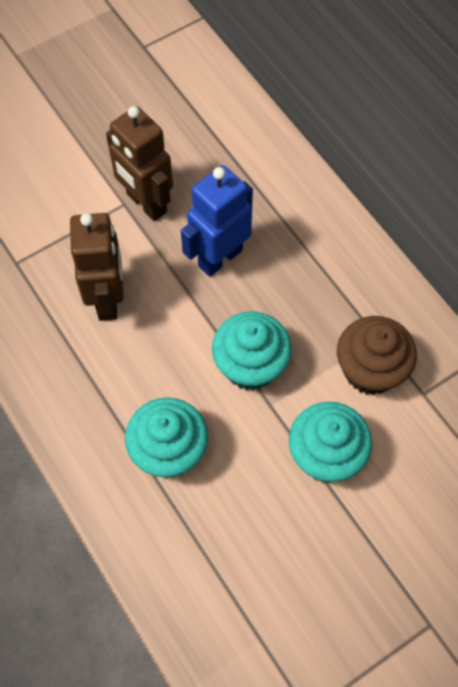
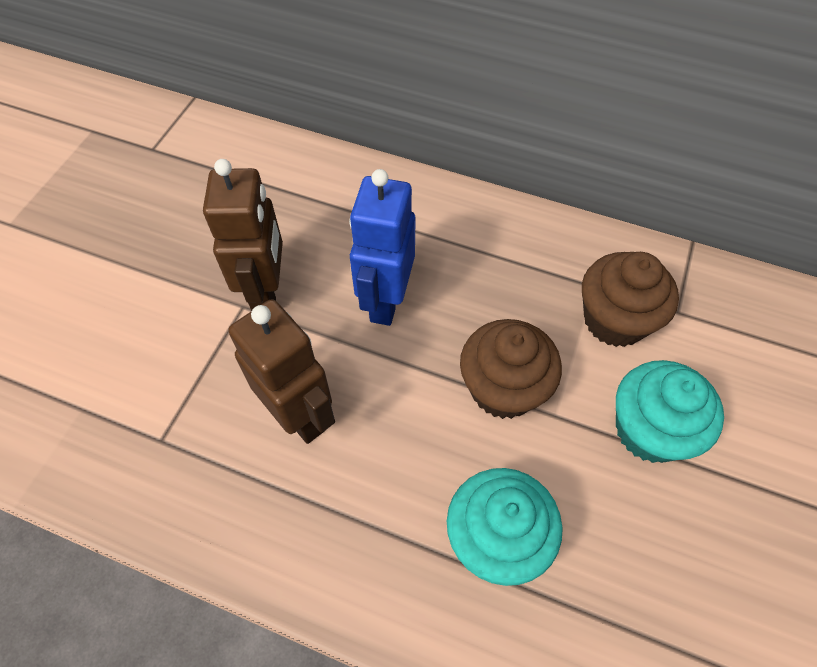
camera: 35 degrees left, 5 degrees down
brown robot [106,106,173,221] -> brown robot turned 105 degrees counterclockwise [203,159,283,311]
turquoise cupcake [212,312,292,390] -> brown cupcake [460,319,562,419]

